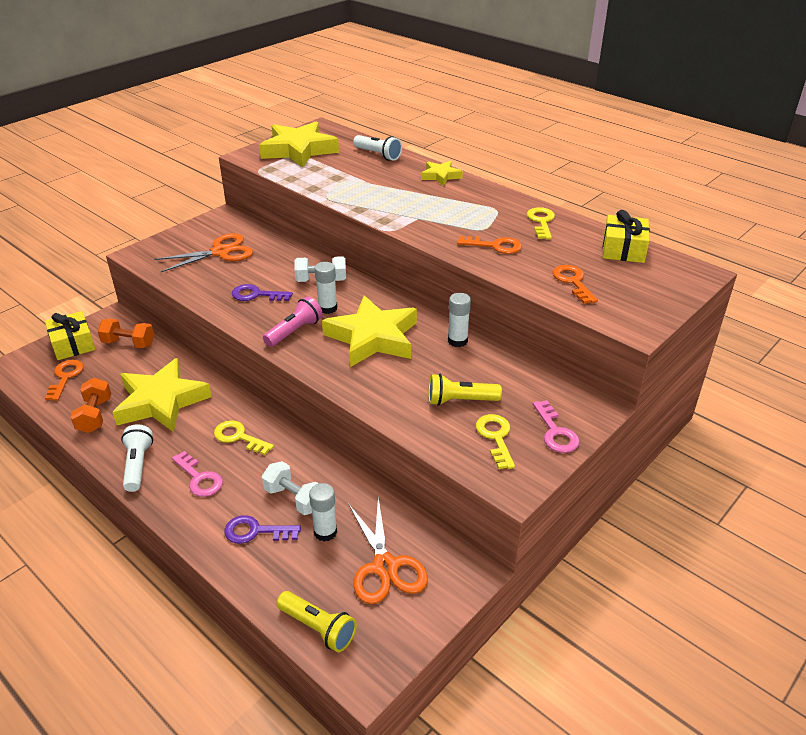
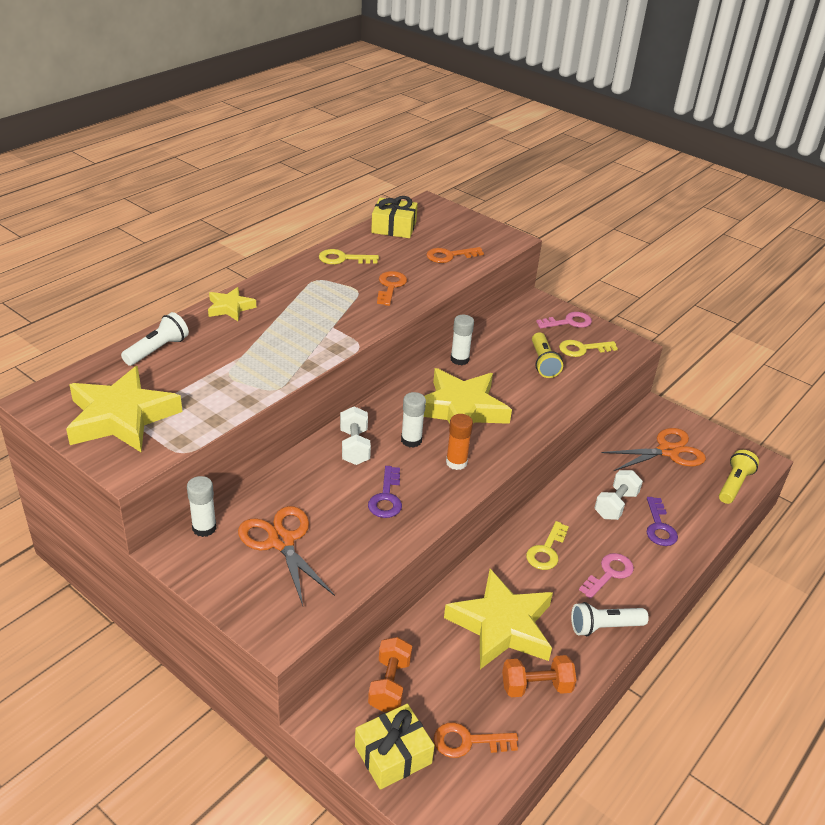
camera: 95 degrees left, 0 degrees up
pink flashlight [263,296,323,347] -> orange glue stick [446,414,473,470]
white glue stick [309,483,337,542] -> white glue stick moved to [187,476,217,537]

